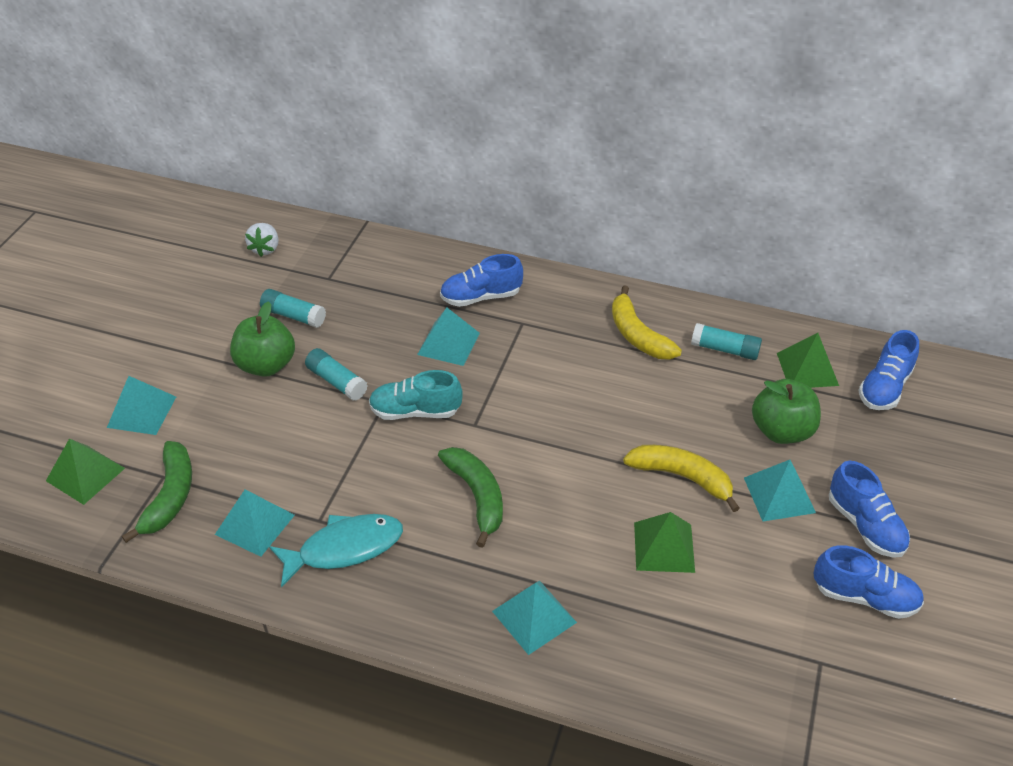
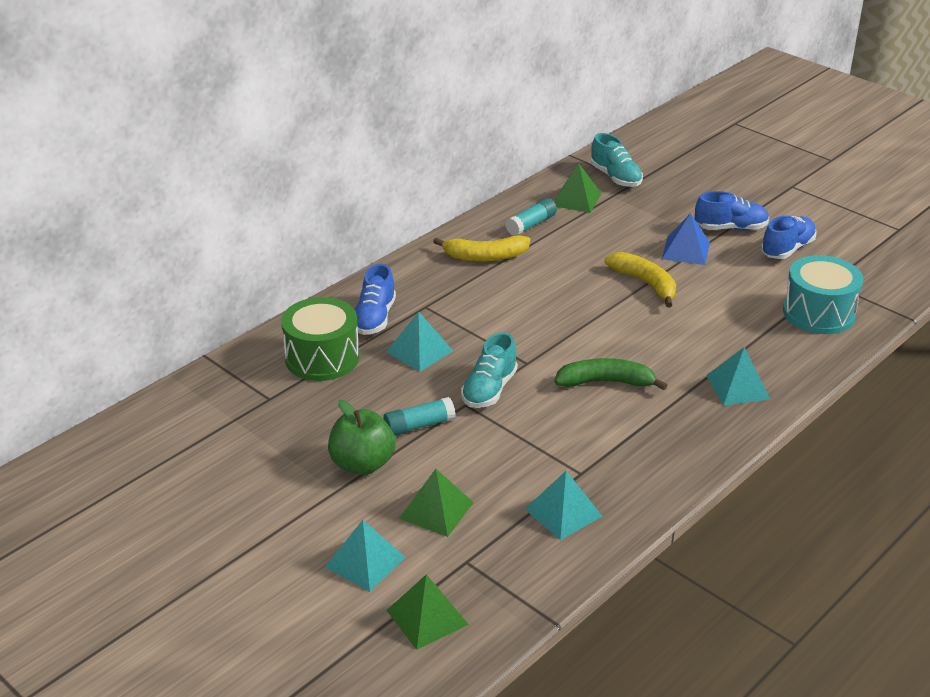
camera: 65 degrees left, 10 degrees down
green banana [122,441,192,543] -> none
white strawberry [245,223,279,257] -> none
turquoise glue stick [260,289,326,328] -> none
turquoise fish [269,514,403,588] -> none
yellow banana [623,445,740,512] -> yellow banana turned 90 degrees clockwise [604,252,676,307]
green pyramid [634,512,695,573] -> green pyramid moved to [399,469,474,537]
turquoise pyramid [744,460,816,521] -> blue pyramid [662,213,710,265]
green apple [752,379,821,444] -> none
blue shoe [858,330,919,410] -> turquoise shoe [591,133,643,187]
none -> green drum [281,297,359,381]
none -> turquoise drum [783,255,863,334]

